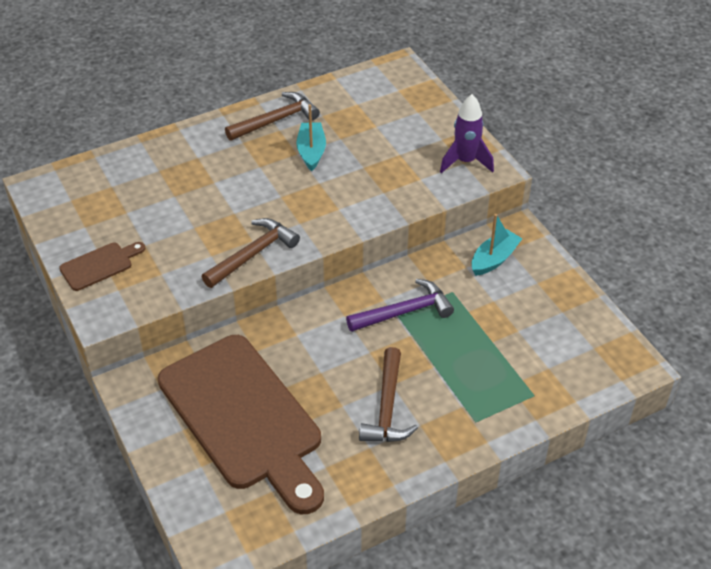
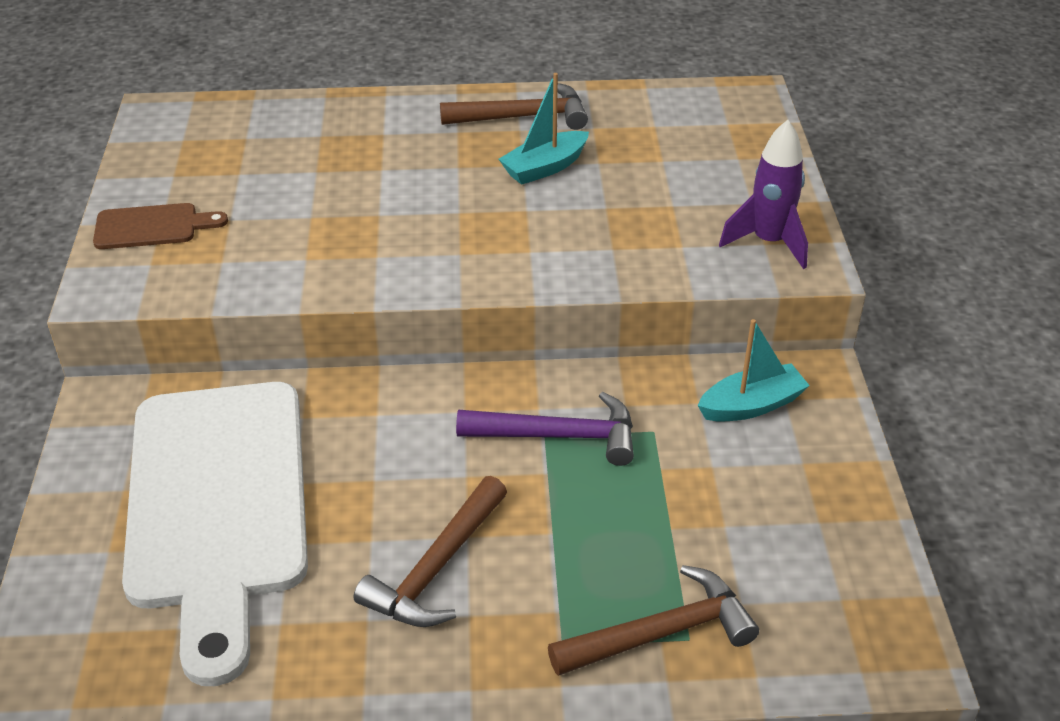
camera: 25 degrees right, 5 degrees down
brown cutting board [158,335,324,514] -> white cutting board [122,382,308,686]
brown hammer [202,218,300,288] -> brown hammer moved to [548,565,759,676]
turquoise boat [296,104,326,171] -> turquoise boat turned 150 degrees counterclockwise [499,73,589,185]

